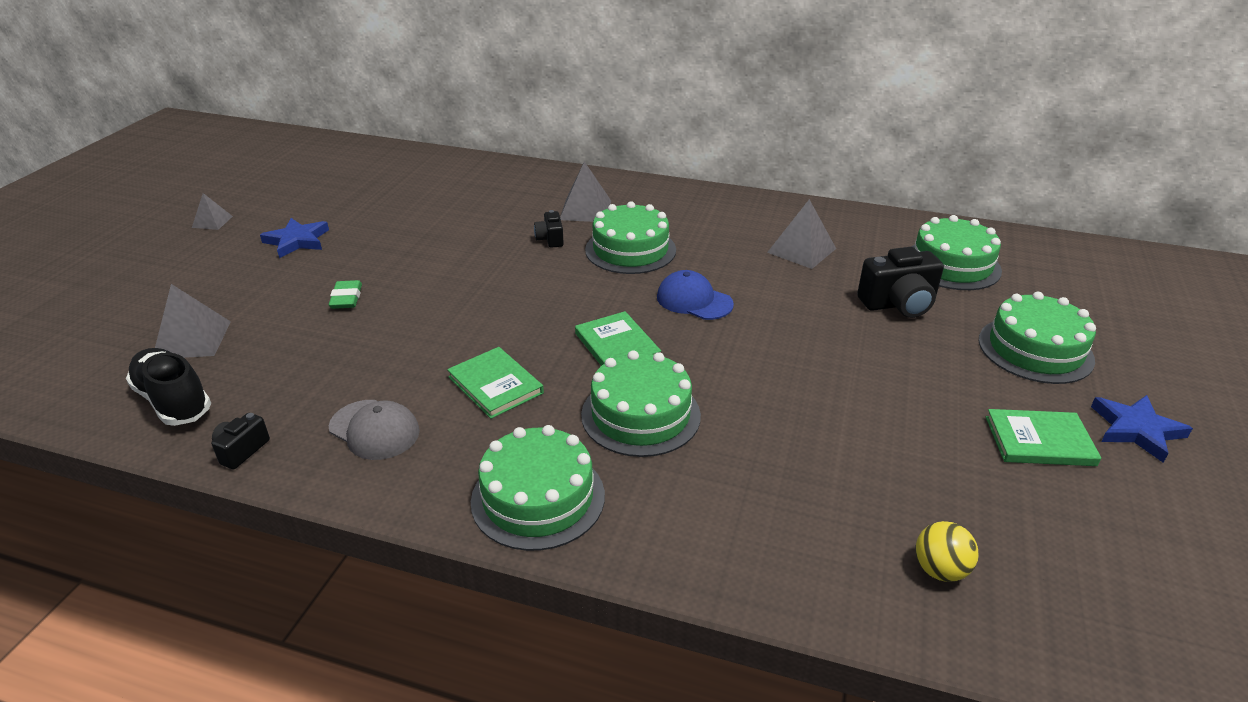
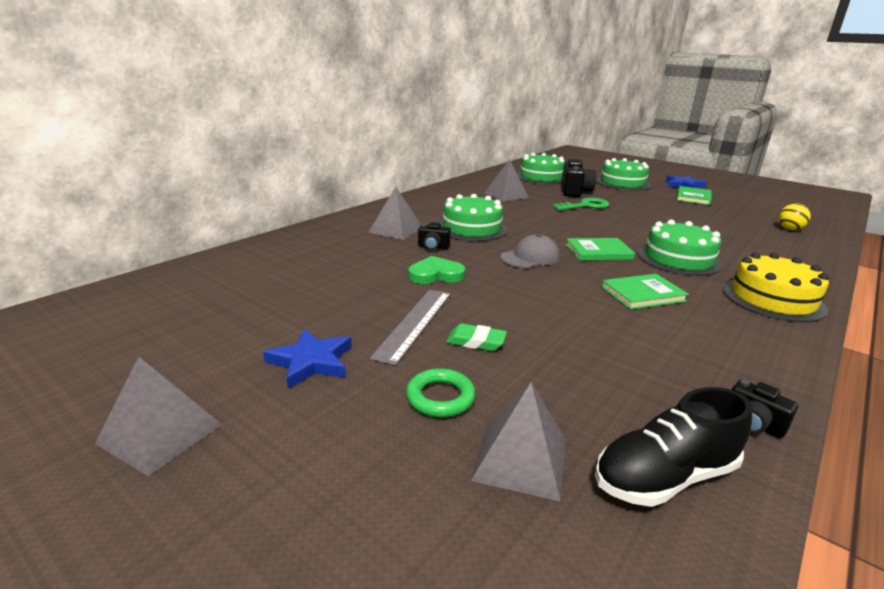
camera: 70 degrees left, 10 degrees down
grey pyramid [192,193,233,230] -> grey pyramid [95,357,222,476], size x1.68
grey cap [329,400,420,460] -> grey cap moved to [500,234,560,268]
green cake [471,425,605,551] -> yellow cake [723,253,829,322]
blue cap [657,270,734,320] -> none
none -> grey ruler [370,289,451,366]
none -> green ring [406,368,476,418]
none -> green heart [408,256,465,284]
none -> green key [552,198,609,210]

